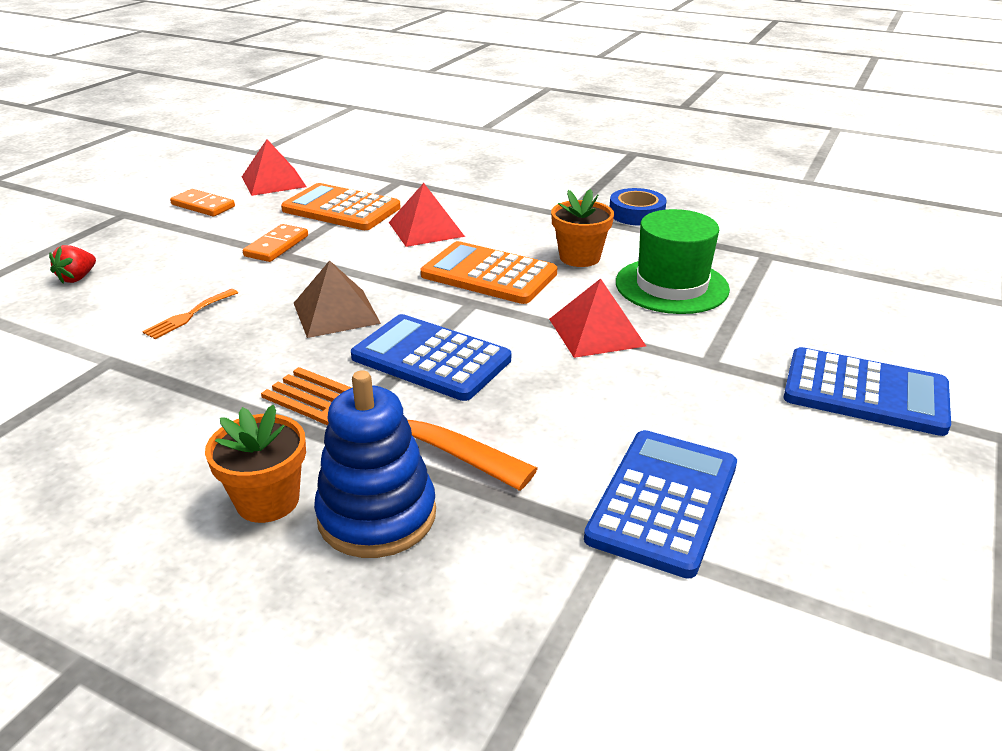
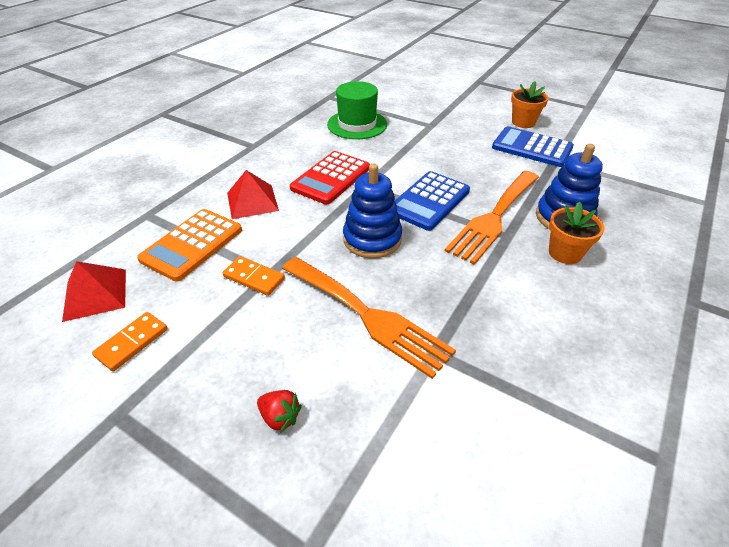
camera: 85 degrees left, 10 degrees up
orange fork [142,289,238,339] -> orange fork [282,257,456,379], size x2.41
brown pyramid [294,260,381,338] -> blue stacking toy [343,164,402,259]
orange calculator [421,241,557,304] -> red calculator [290,151,370,204]
red pyramid [549,278,646,358] -> none
orange flower pot [551,189,614,267] -> orange flower pot moved to [511,81,549,128]
blue tape [610,188,667,226] -> none
blue calculator [783,347,951,436] -> none

